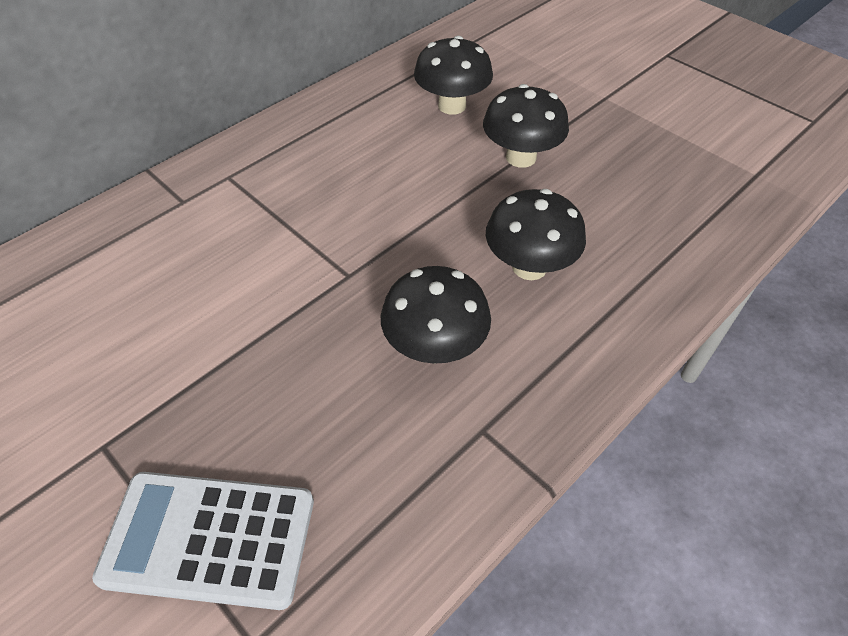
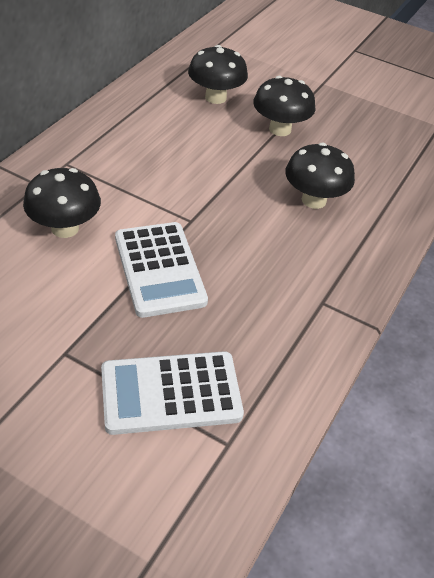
camera: 20 degrees left, 5 degrees down
black mushroom [381,266,491,364] -> black mushroom moved to [23,168,101,238]
none -> white calculator [115,222,208,318]

